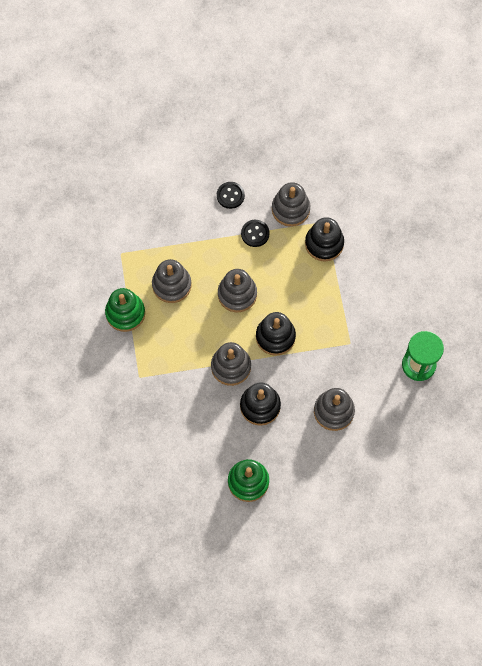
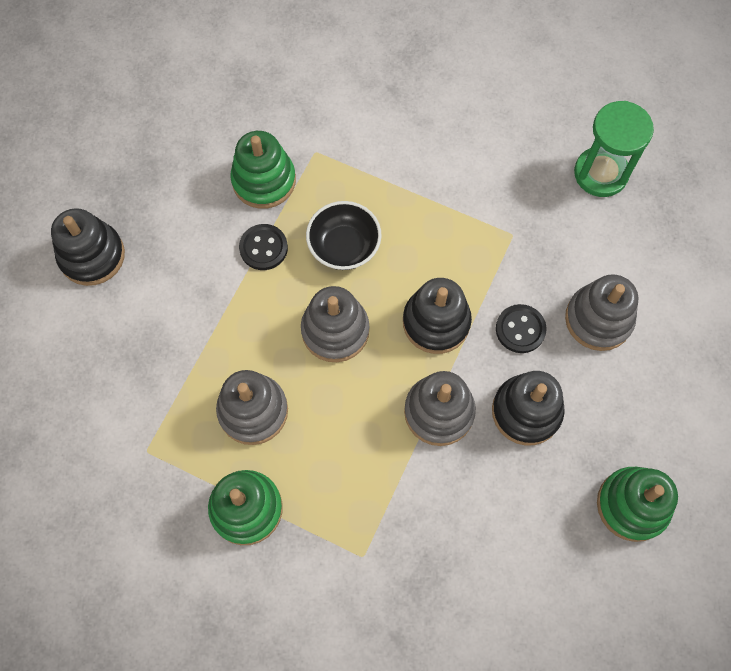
camera: 55 degrees left, 0 degrees up
black button [217,182,245,209] -> black button moved to [496,304,547,353]
grey stacking toy [272,182,310,227] -> green stacking toy [230,131,296,209]
black stacking toy [305,217,344,261] -> black stacking toy moved to [51,208,125,286]
none -> black bowl [306,201,382,270]

